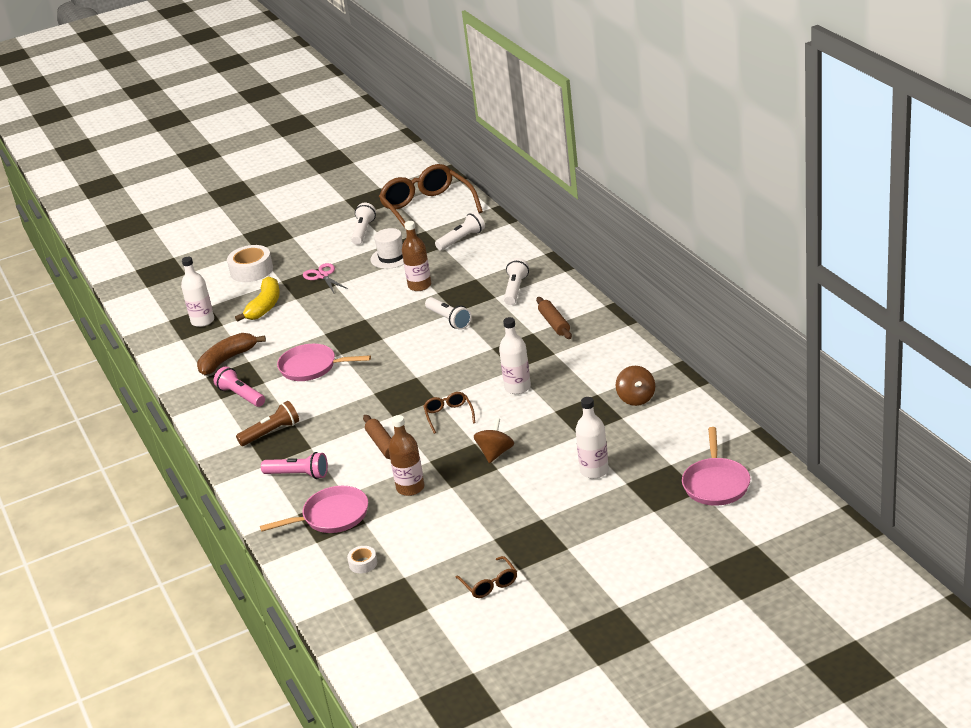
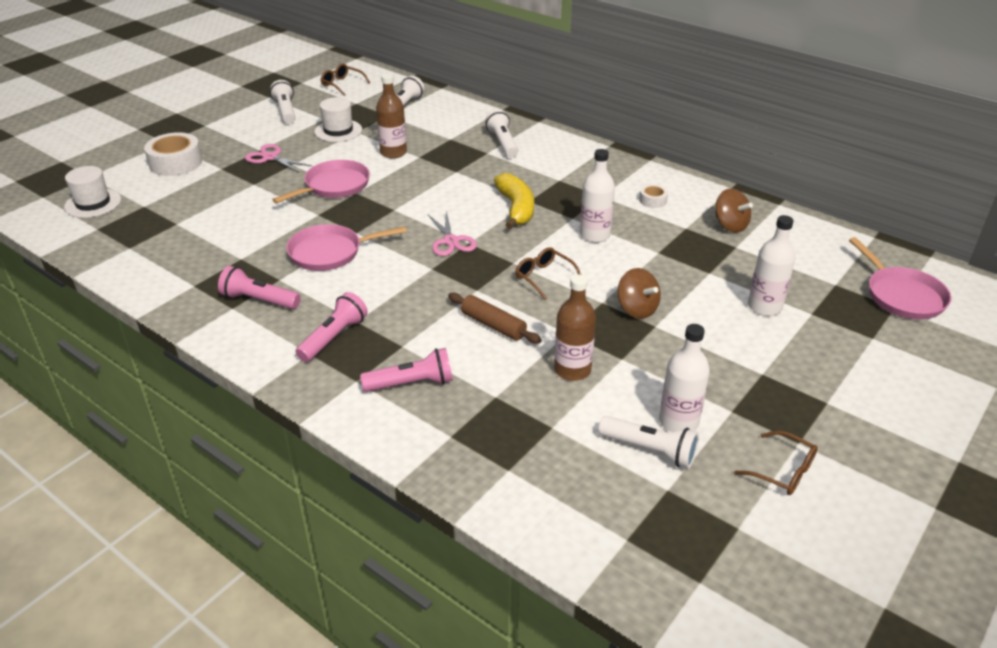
camera: 30 degrees left, 5 degrees up
white bottle [181,257,214,327] -> white bottle moved to [659,324,710,432]
brown banana [197,333,266,375] -> none
yellow banana [235,276,280,322] -> yellow banana moved to [494,173,534,229]
brown flashlight [236,401,299,446] -> pink flashlight [296,292,368,362]
pink pan [260,486,368,533] -> pink pan moved to [272,160,370,203]
white tape [347,546,377,573] -> white tape moved to [639,184,668,208]
brown glasses [379,164,483,228] -> brown glasses [320,64,370,96], size x0.44
white flashlight [425,297,472,330] -> white flashlight moved to [598,416,699,468]
brown spinning top [474,418,514,463] -> brown spinning top turned 150 degrees clockwise [618,268,661,319]
brown rolling pin [536,297,572,339] -> none
none -> white hat [64,166,121,218]
none -> pink scissors [428,211,477,256]

